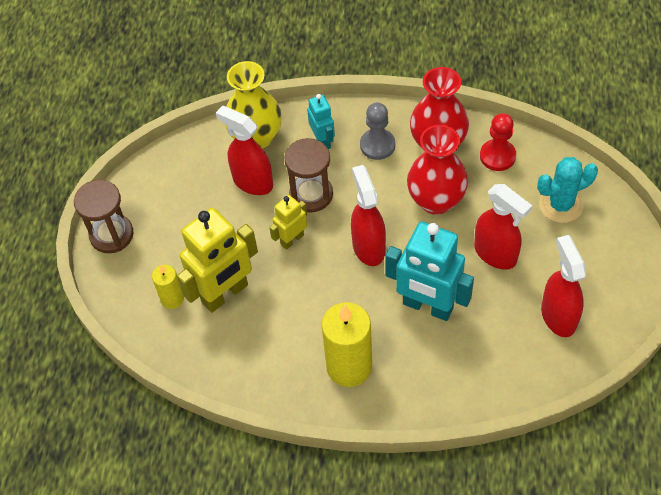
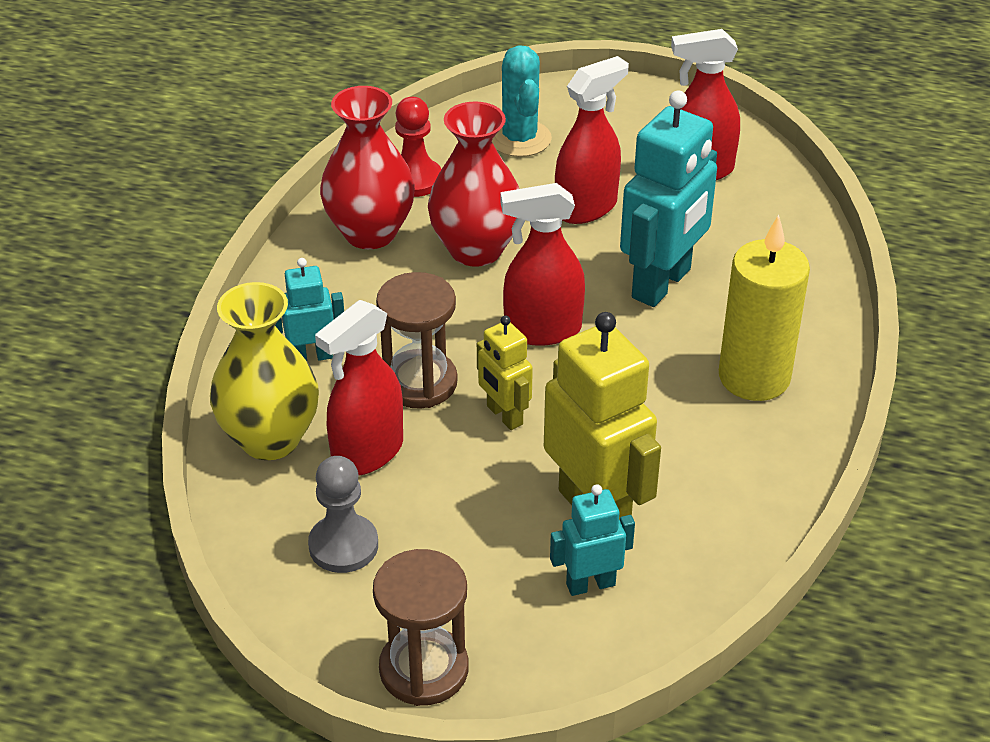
camera: 85 degrees left, 15 degrees down
yellow candle [152,265,184,309] -> turquoise robot [550,484,635,596]
grey pawn [360,103,395,160] -> grey pawn moved to [308,456,378,573]

